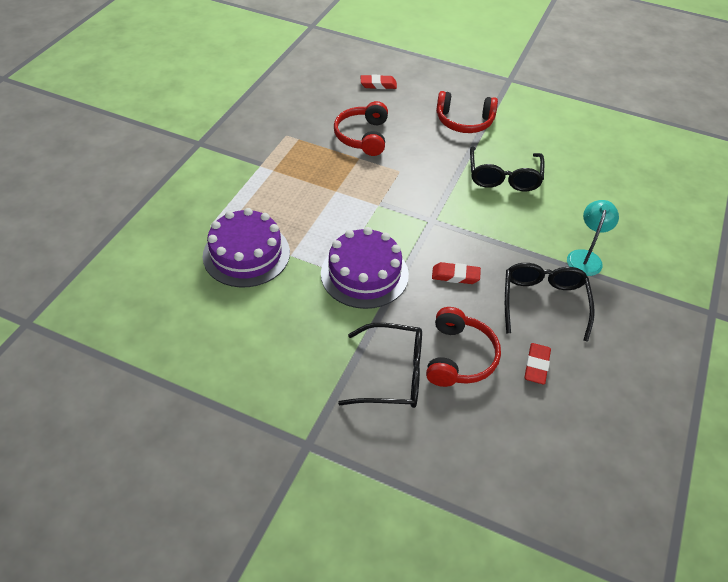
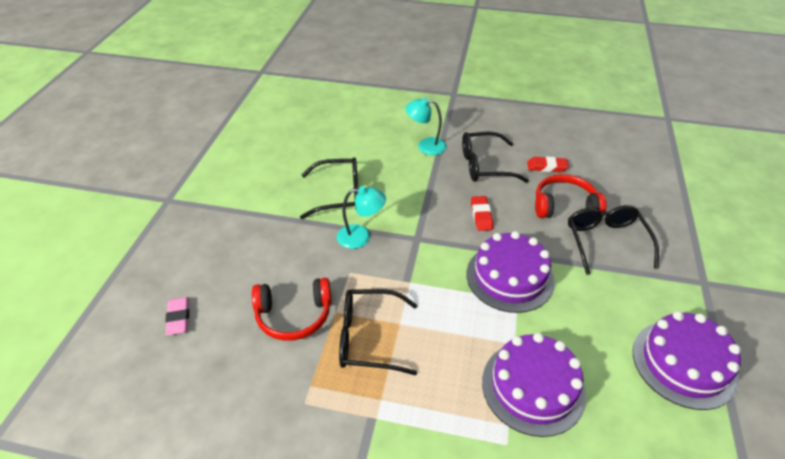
camera: 100 degrees left, 5 degrees down
red eraser [361,75,397,89] -> pink eraser [165,297,189,336]
red headphones [436,91,498,133] -> none
none -> turquoise lamp [337,186,386,249]
none -> black glasses [339,289,417,375]
none -> purple cake [633,311,741,410]

